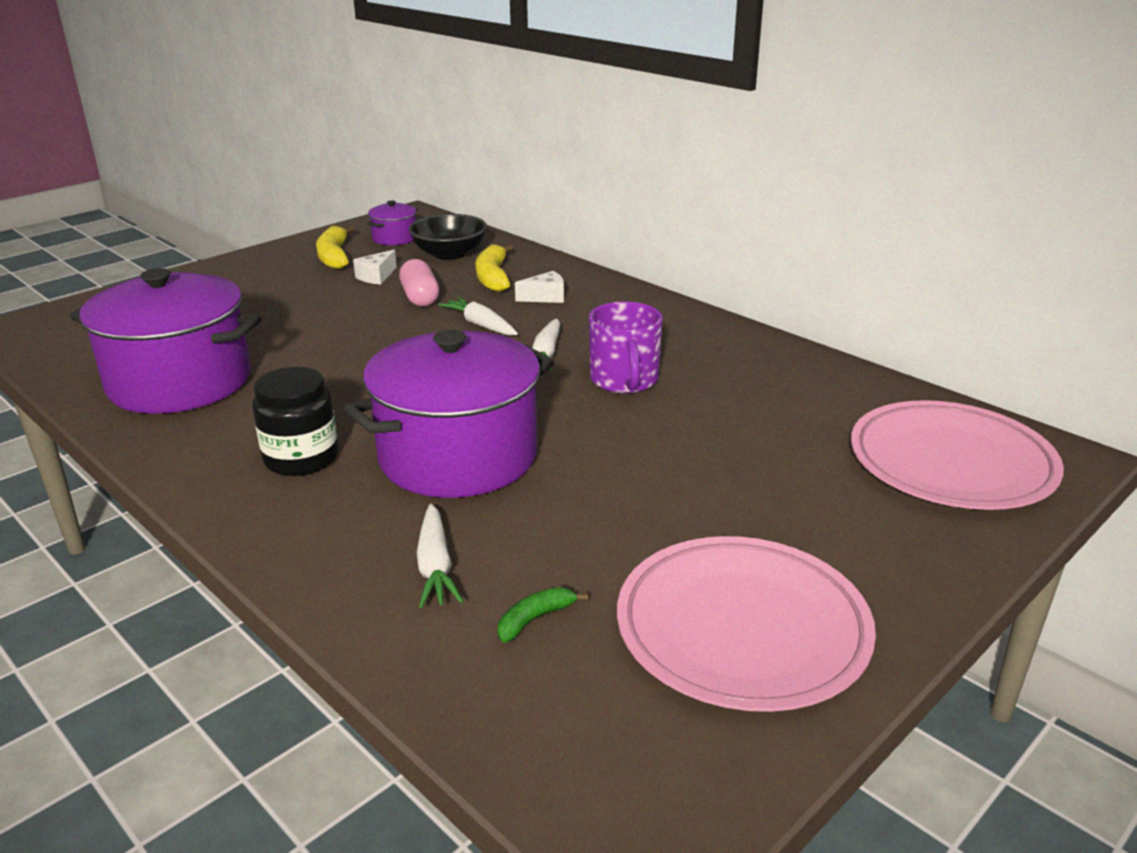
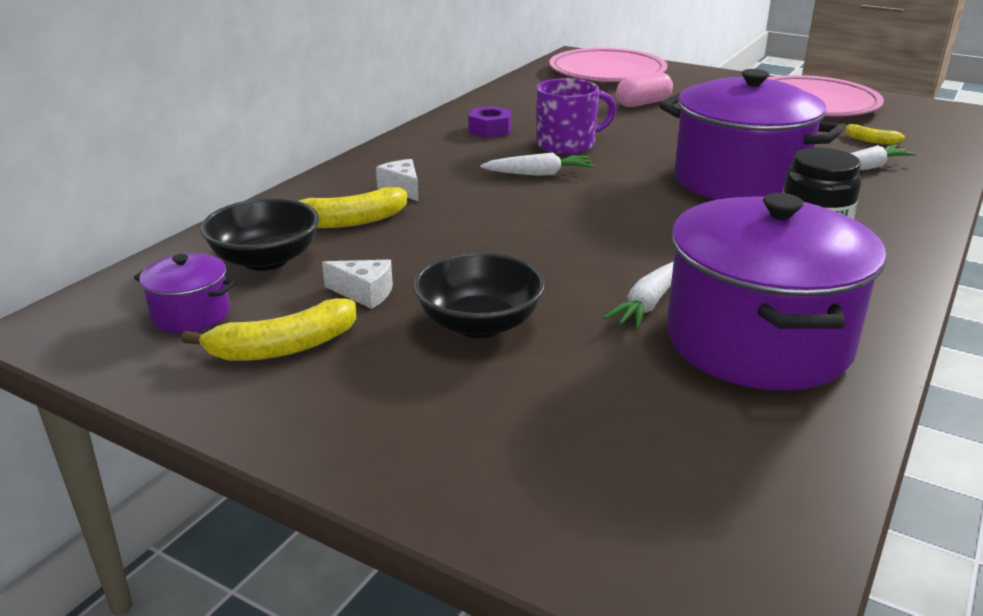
camera: 105 degrees left, 0 degrees up
pink capsule [399,259,439,307] -> pink capsule moved to [616,72,673,107]
white carrot [438,297,518,335] -> white carrot moved to [603,261,674,330]
green banana [498,587,588,643] -> yellow banana [843,123,905,145]
none -> black bowl [413,252,545,338]
none -> purple nut [468,106,512,138]

